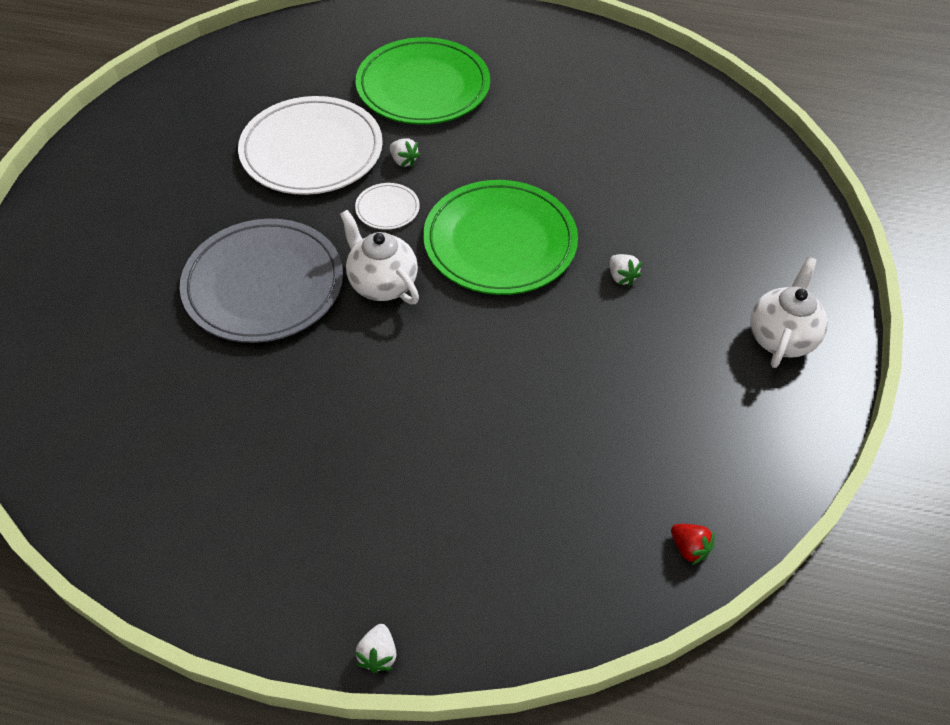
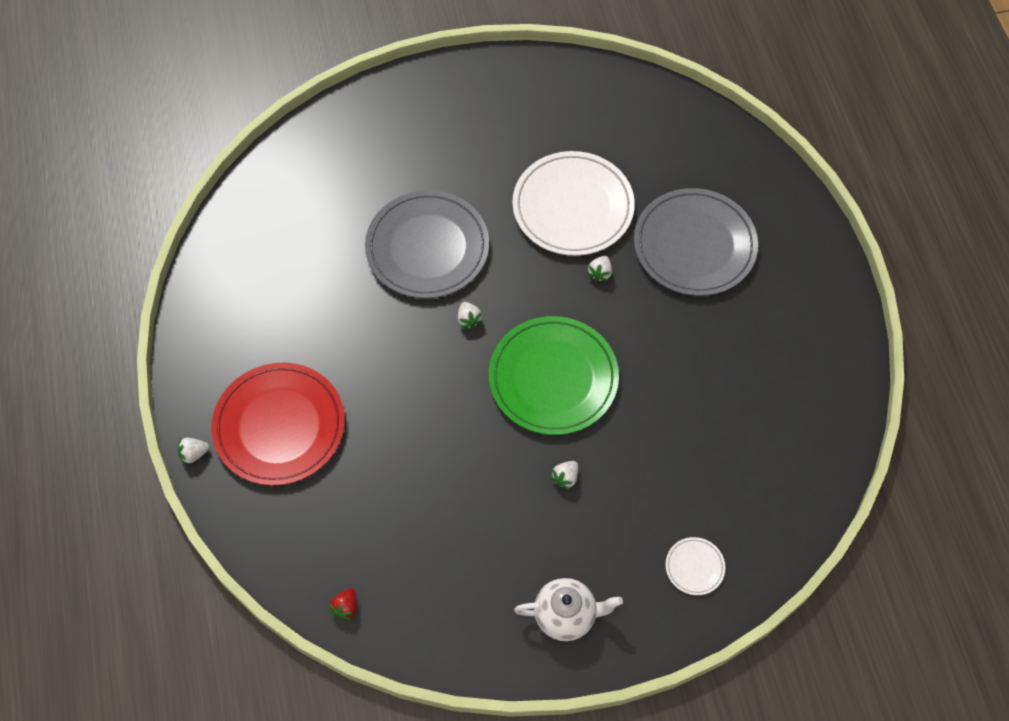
camera: 65 degrees right, 10 degrees up
white teapot [340,210,419,304] -> white strawberry [457,302,483,329]
green plate [355,37,490,125] -> grey plate [634,188,758,296]
white plate [355,183,420,230] -> white plate moved to [665,537,725,595]
none -> red plate [211,363,345,486]

